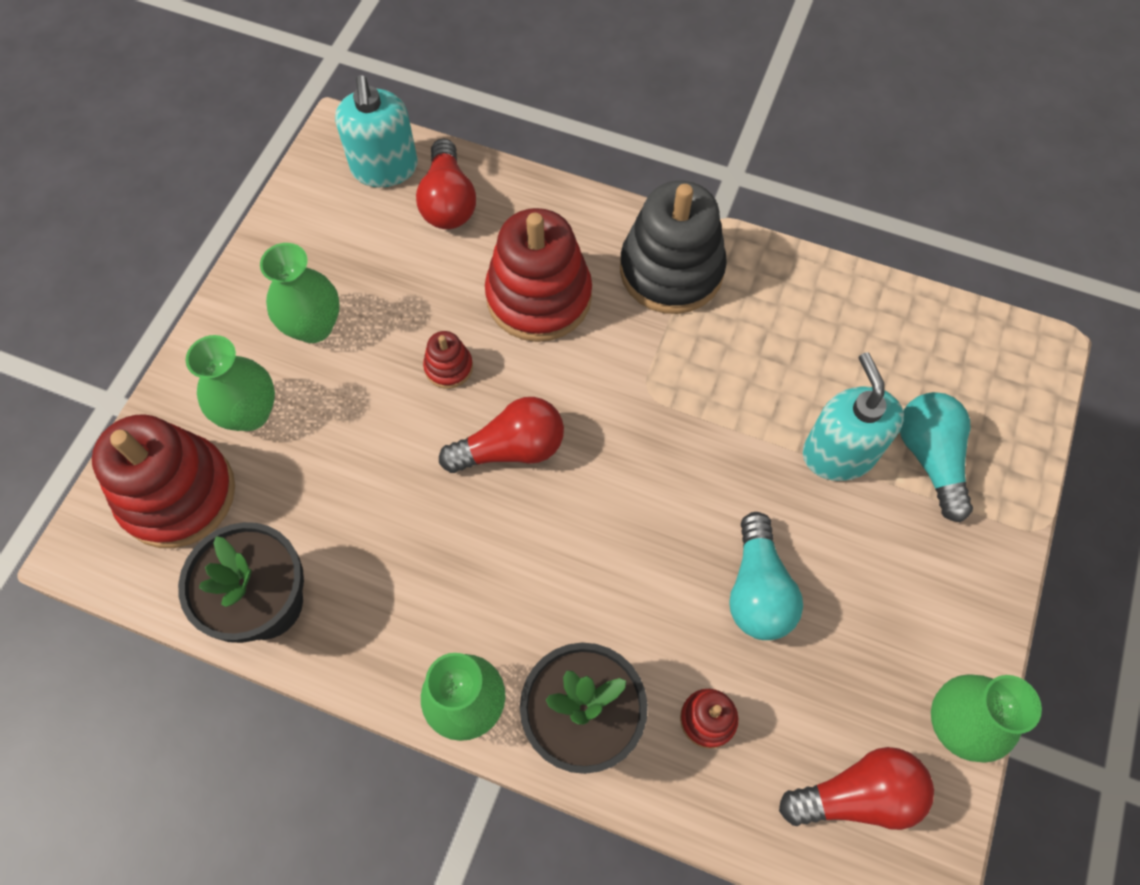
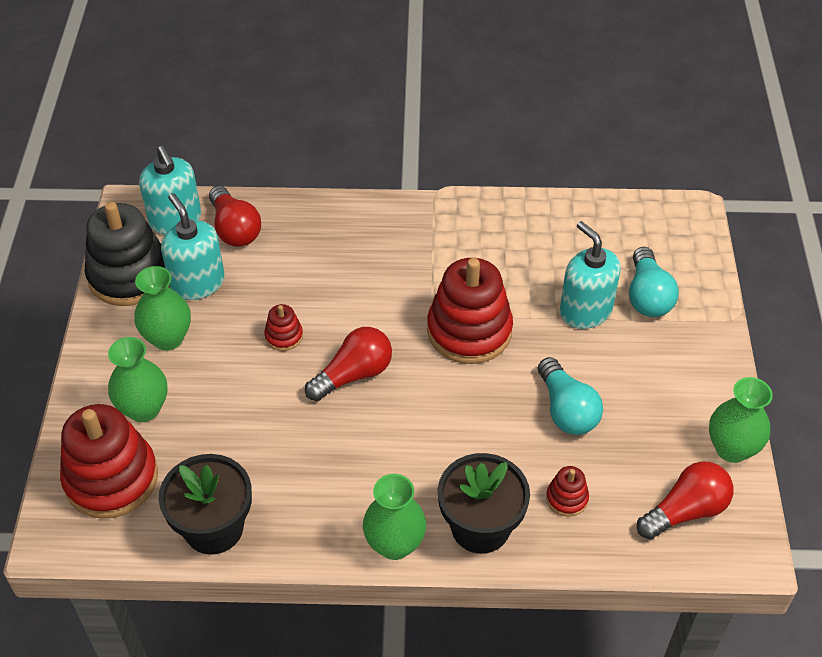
camera: 20 degrees left, 15 degrees down
red stacking toy [485,208,592,342] -> red stacking toy moved to [427,258,513,364]
black stacking toy [620,181,727,314] -> black stacking toy moved to [84,202,165,306]
turquoise light bulb [900,392,973,522] -> turquoise light bulb turned 150 degrees counterclockwise [629,247,679,317]
none -> turquoise soap dispenser [161,193,225,300]

